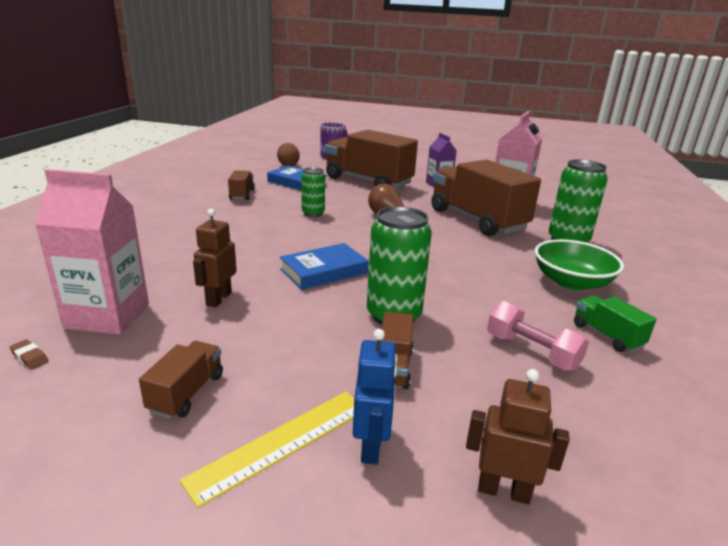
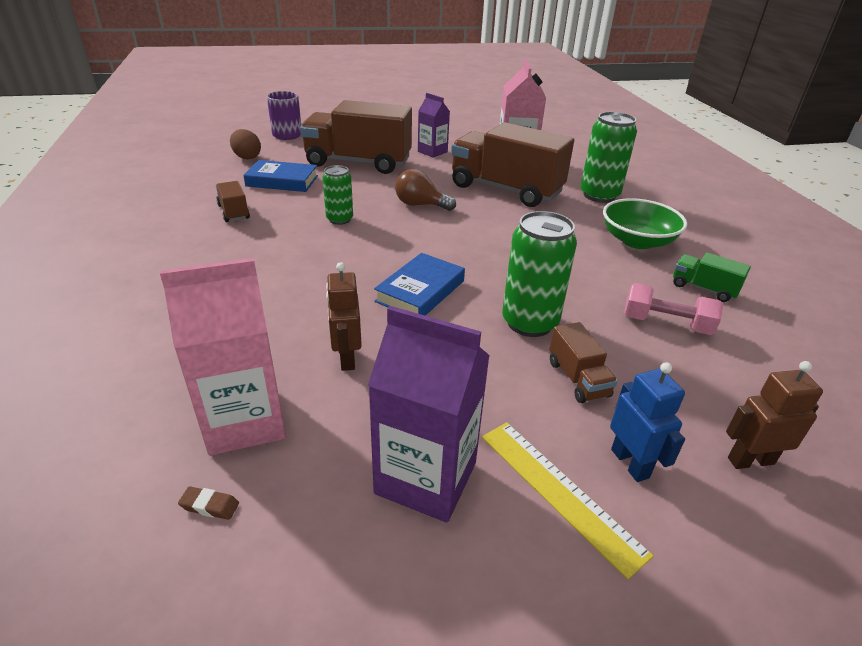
camera: 25 degrees left, 10 degrees up
brown truck [139,341,223,419] -> purple carton [368,306,490,523]
yellow ruler [180,392,354,508] -> yellow ruler turned 60 degrees counterclockwise [482,422,654,579]

